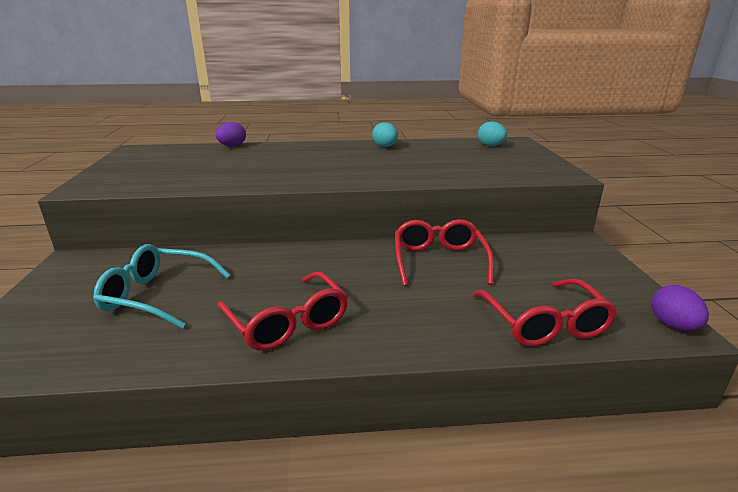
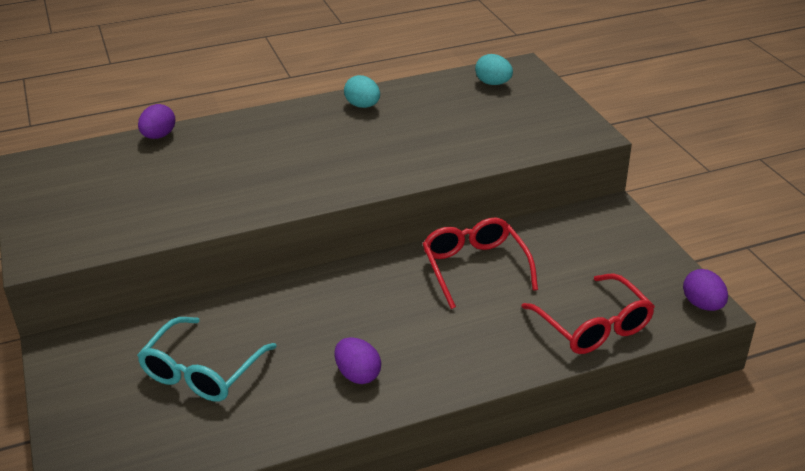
camera: 15 degrees left, 10 degrees up
turquoise glasses [93,244,231,329] -> turquoise glasses turned 60 degrees counterclockwise [137,317,277,401]
red glasses [217,272,348,351] -> purple egg [335,337,381,384]

